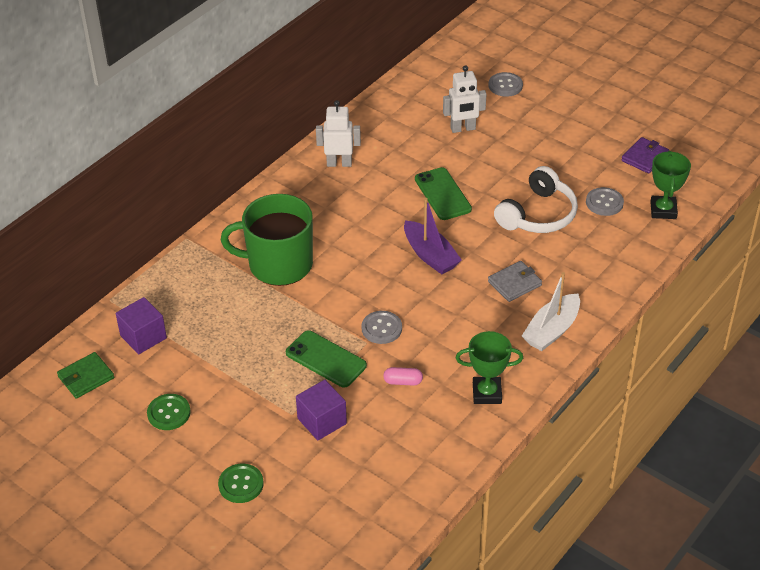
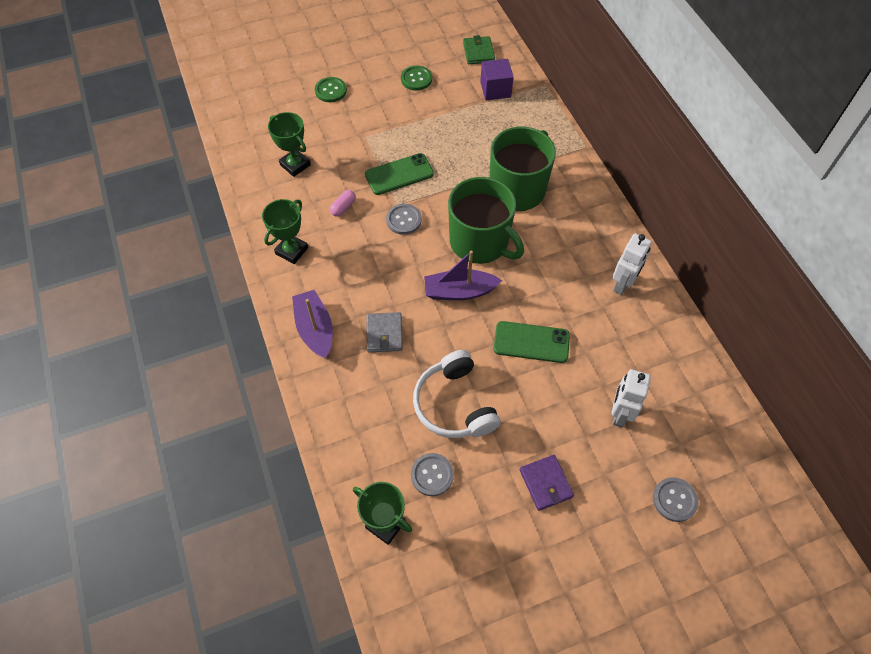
camera: 120 degrees right, 15 degrees up
purple cube [296,380,347,440] -> none
white boat [522,272,580,351] -> purple boat [292,290,333,359]
purple wallet [621,137,669,174] -> purple wallet moved to [520,455,574,511]
none -> green trophy [268,112,311,177]
none -> green mug [448,177,524,264]

